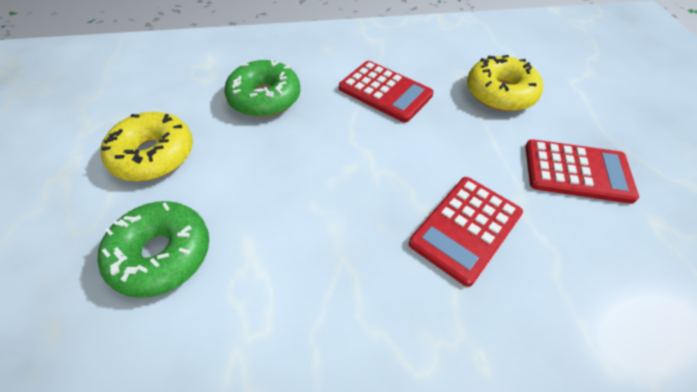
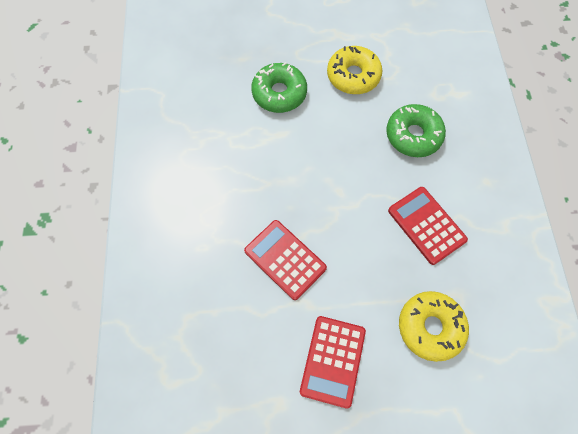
camera: 95 degrees right, 15 degrees up
red calculator [339,61,434,123] -> red calculator turned 105 degrees clockwise [388,187,468,265]

